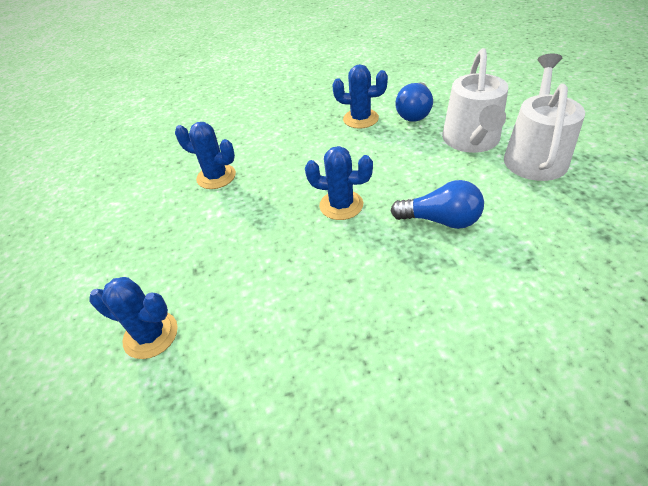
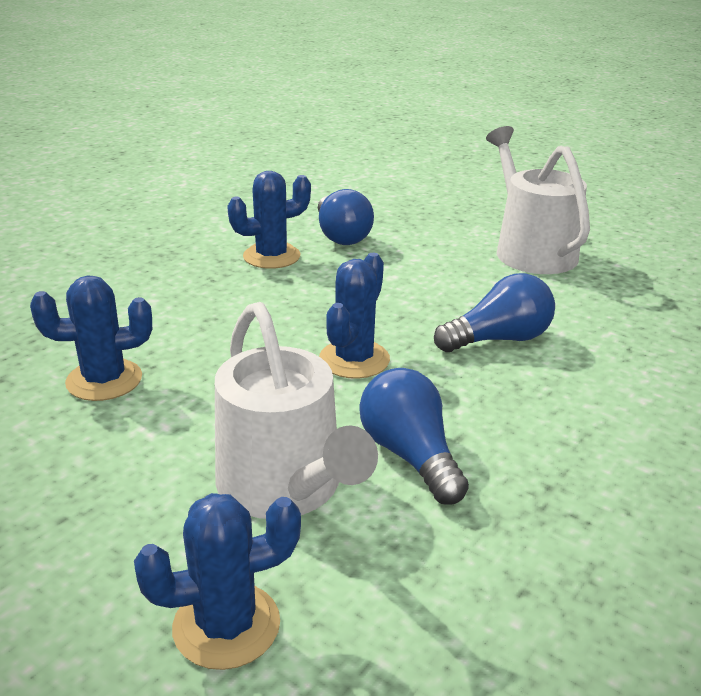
camera: 40 degrees left, 15 degrees down
blue cactus [305,146,373,220] -> blue cactus turned 45 degrees counterclockwise [319,253,390,379]
white watering can [442,48,508,153] -> white watering can moved to [215,302,378,519]
none -> blue light bulb [359,368,469,504]

